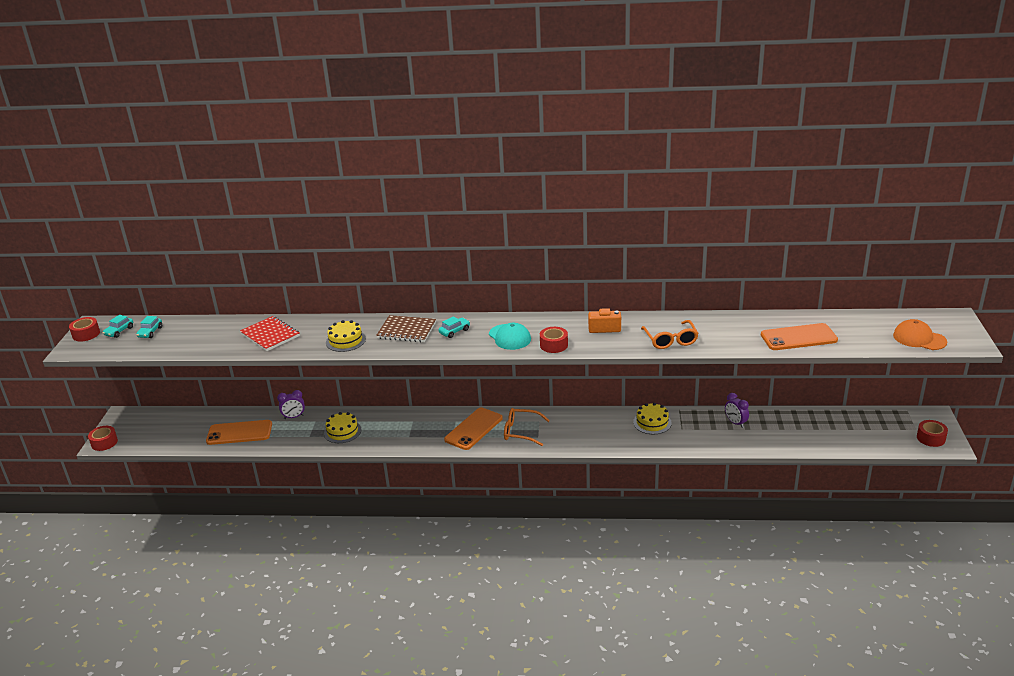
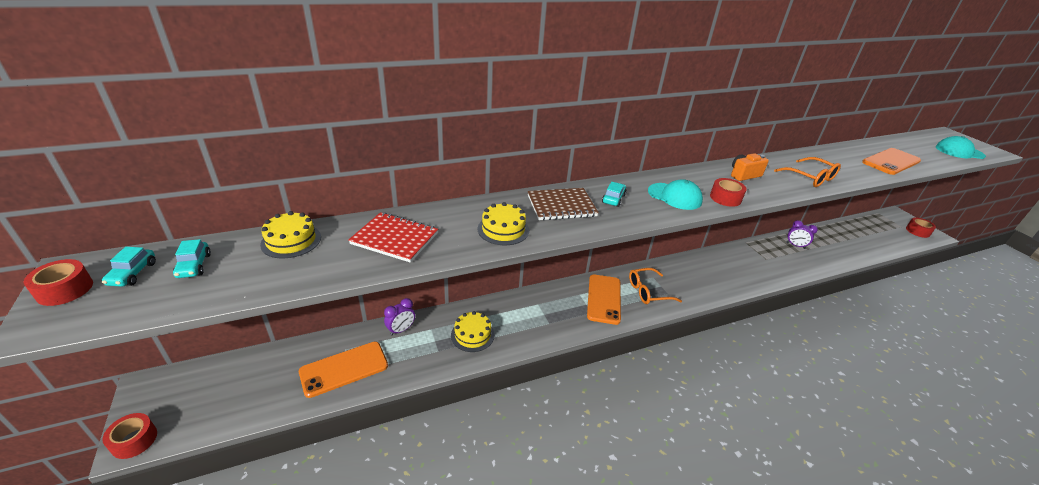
camera: 30 degrees left, 5 degrees up
yellow cake [633,403,672,434] -> yellow cake moved to [260,211,321,258]
orange cap [893,319,947,350] -> turquoise cap [936,136,986,159]

